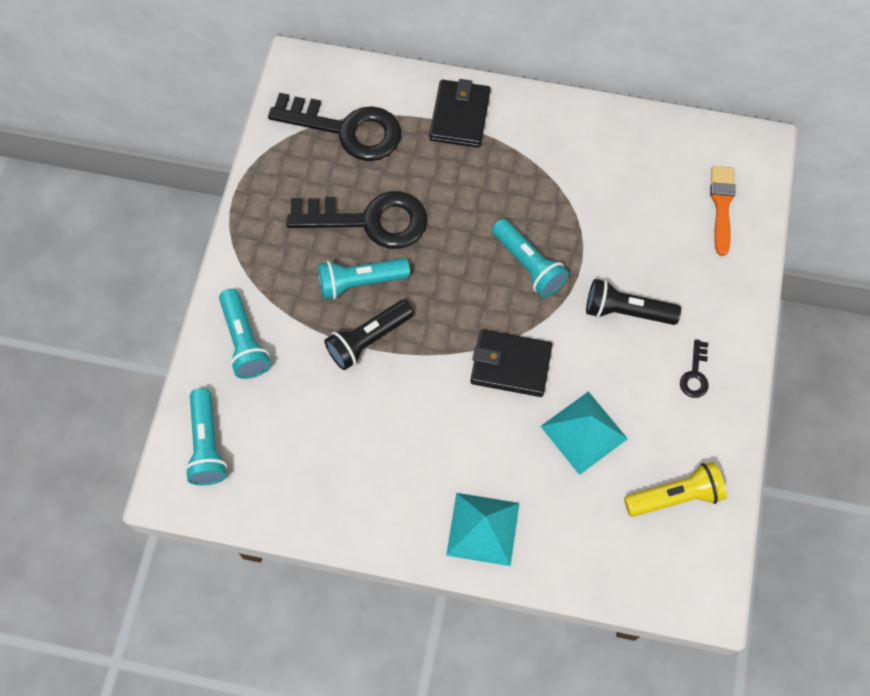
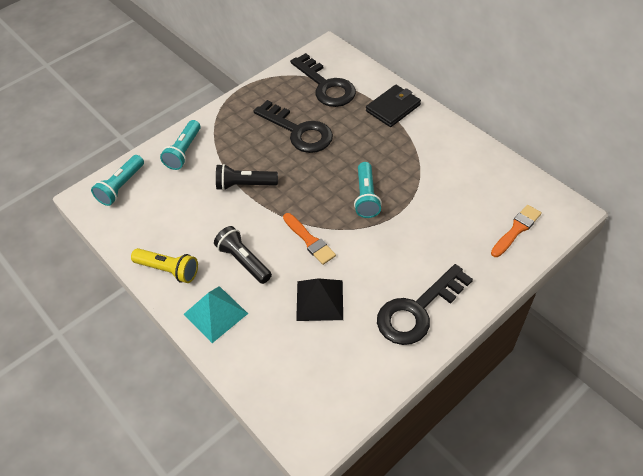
camera: 40 degrees right, 15 degrees down
turquoise flashlight [318,258,410,299] -> none
black wallet [470,330,552,397] -> orange brush [283,213,336,265]
turquoise pyramid [540,391,628,475] -> black pyramid [296,278,343,321]
black flashlight [586,279,681,325] -> black flashlight moved to [214,226,272,284]
yellow flashlight [624,462,727,517] -> yellow flashlight moved to [131,248,198,283]
black key [680,339,709,398] -> black key [377,264,473,345], size x2.37

